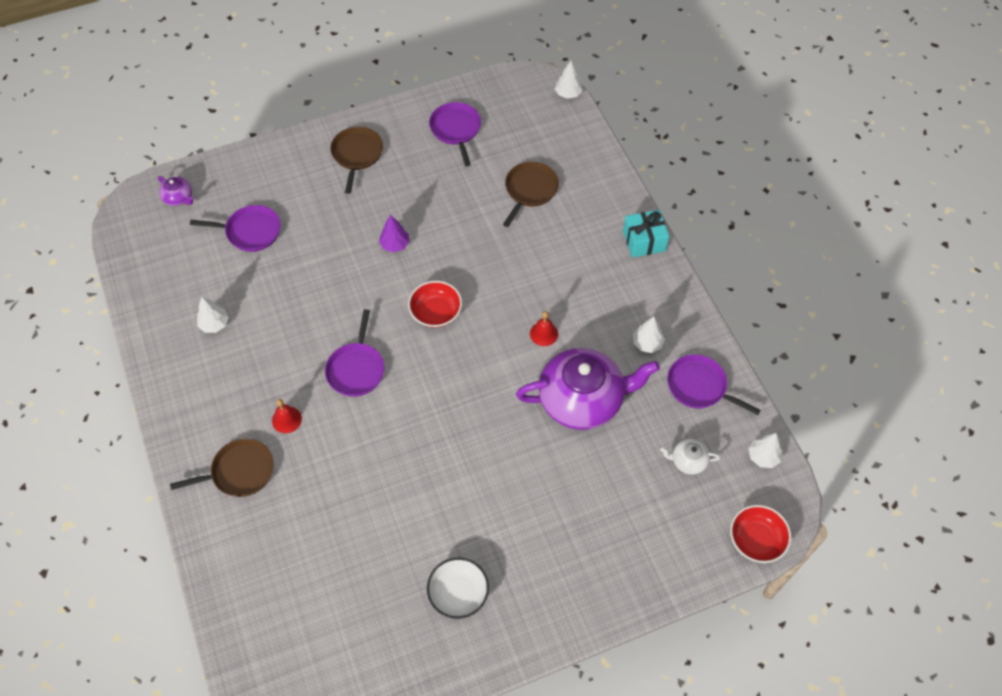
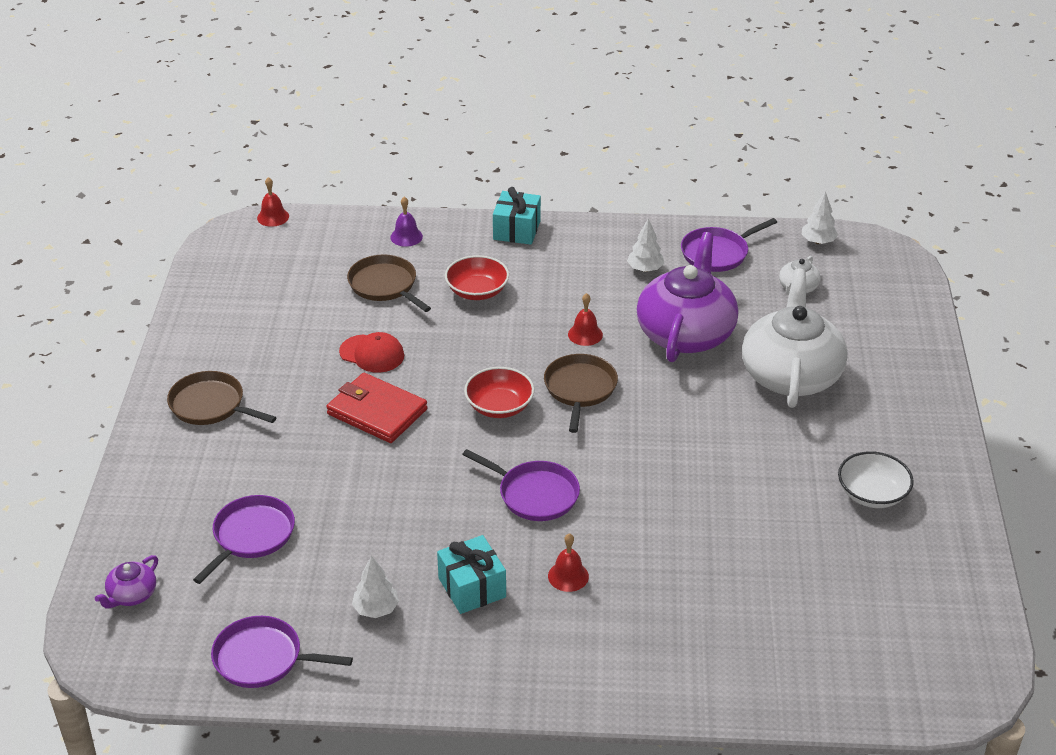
camera: 65 degrees left, 20 degrees down
purple teapot [158,176,193,206] -> purple teapot turned 150 degrees clockwise [95,555,158,609]
brown pan [170,439,274,497] -> brown pan moved to [544,354,618,433]
purple tree [379,215,409,252] -> red wallet [326,373,427,443]
purple pan [429,102,481,166] -> purple pan moved to [211,616,353,688]
white tree [555,61,583,99] -> red bell [257,177,289,227]
red bowl [730,505,791,563] -> red bowl moved to [445,255,509,300]
none -> red cap [339,332,404,373]
none -> purple bell [390,197,423,247]
none -> turquoise gift [437,535,506,614]
none -> white teapot [742,269,848,408]

